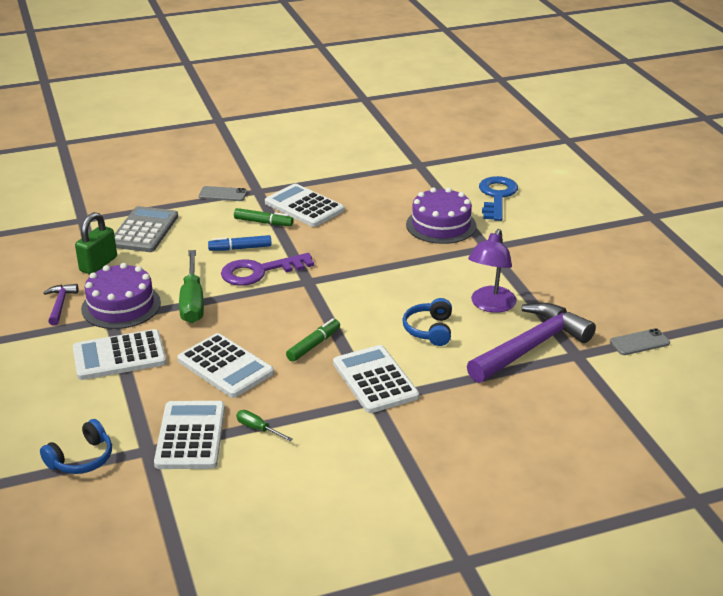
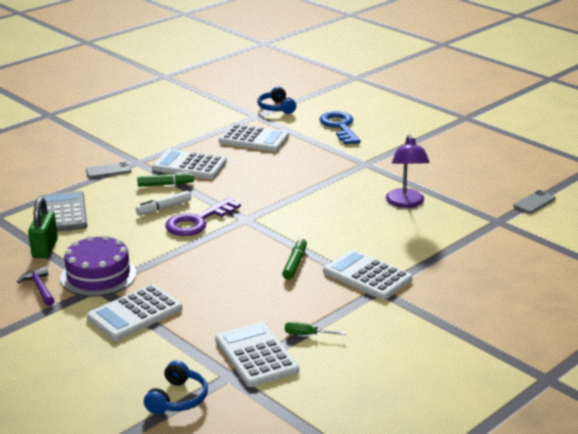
camera: 25 degrees left, 5 degrees down
white calculator [177,333,274,398] -> white calculator moved to [219,124,289,152]
green screwdriver [179,250,204,323] -> none
blue marker [208,235,272,251] -> white marker [136,191,191,215]
blue headphones [402,298,452,346] -> blue headphones moved to [257,87,296,114]
purple cake [406,187,476,244] -> none
purple hammer [467,303,596,383] -> none

